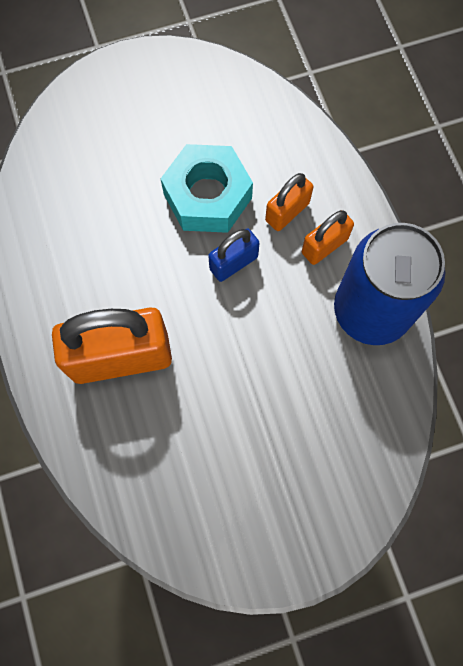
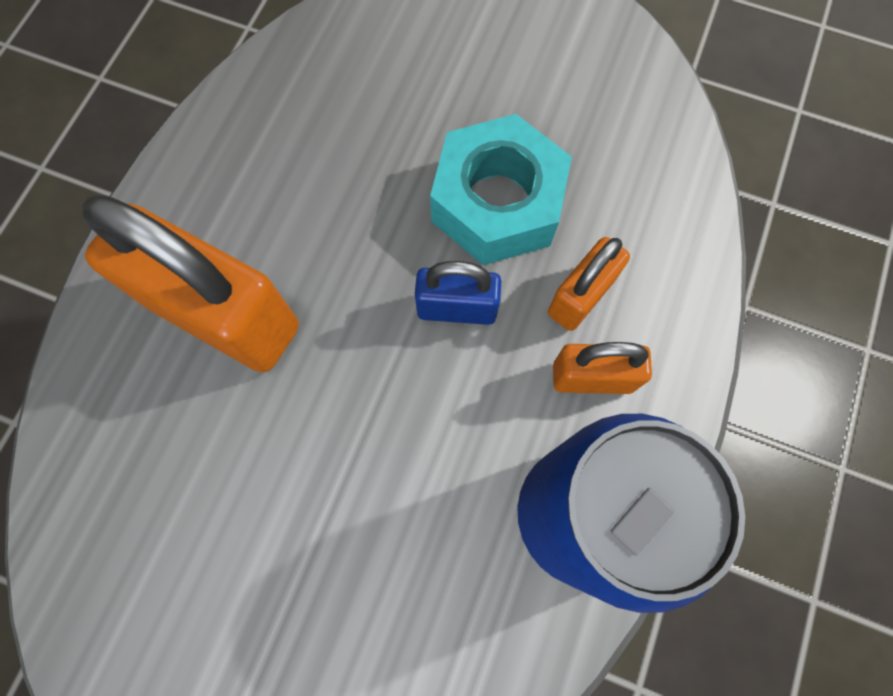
camera: 40 degrees right, 0 degrees up
orange padlock [265,173,313,231] -> orange padlock turned 45 degrees counterclockwise [548,237,630,331]

